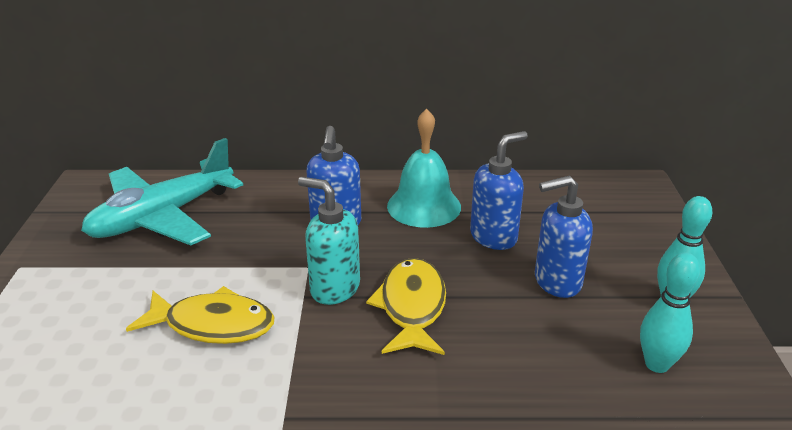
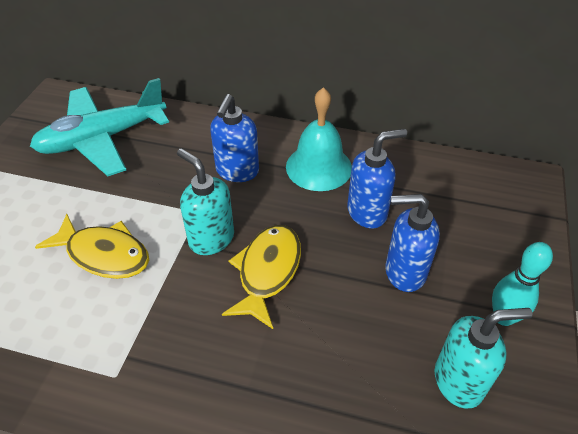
camera: 15 degrees right, 15 degrees up
turquoise bowling pin [640,253,700,373] -> turquoise soap dispenser [434,308,533,408]

